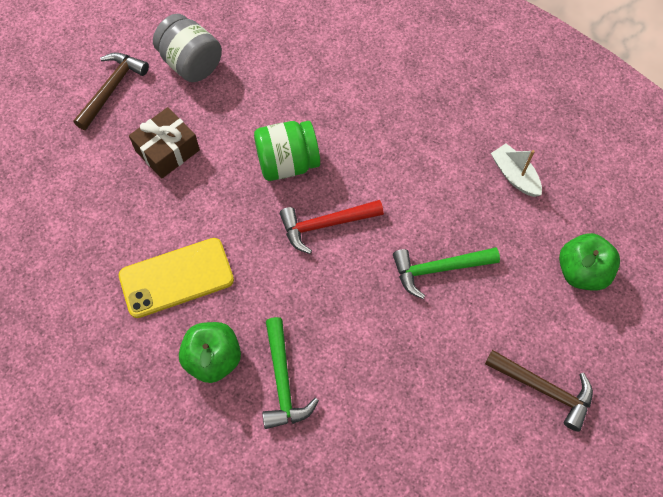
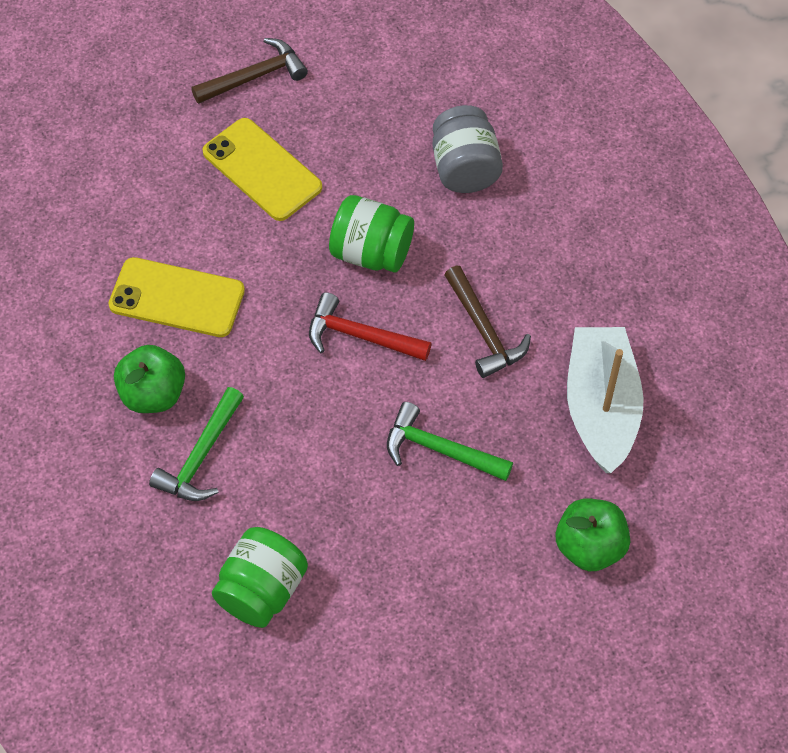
camera: 35 degrees right, 5 degrees down
brown gift [129,107,200,178] -> yellow phone [202,118,322,221]
grey jar [153,14,222,82] -> grey jar moved to [433,105,503,193]
brown hammer [485,350,593,431] -> brown hammer moved to [445,266,531,378]
white boat [491,144,542,197] -> white boat [567,327,644,473], size x1.93
none -> green jar [212,527,308,628]

